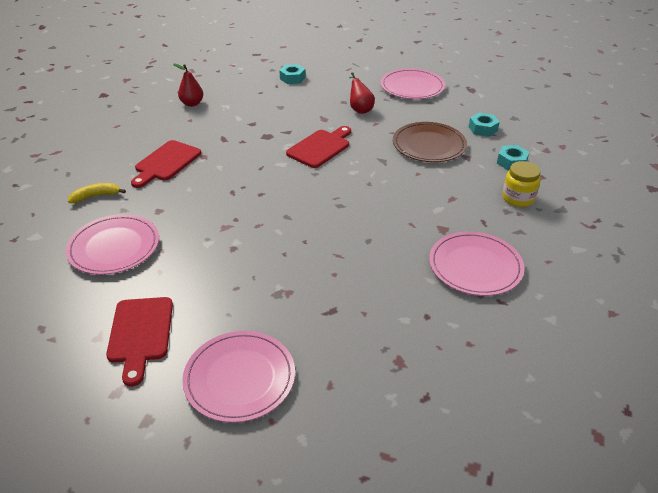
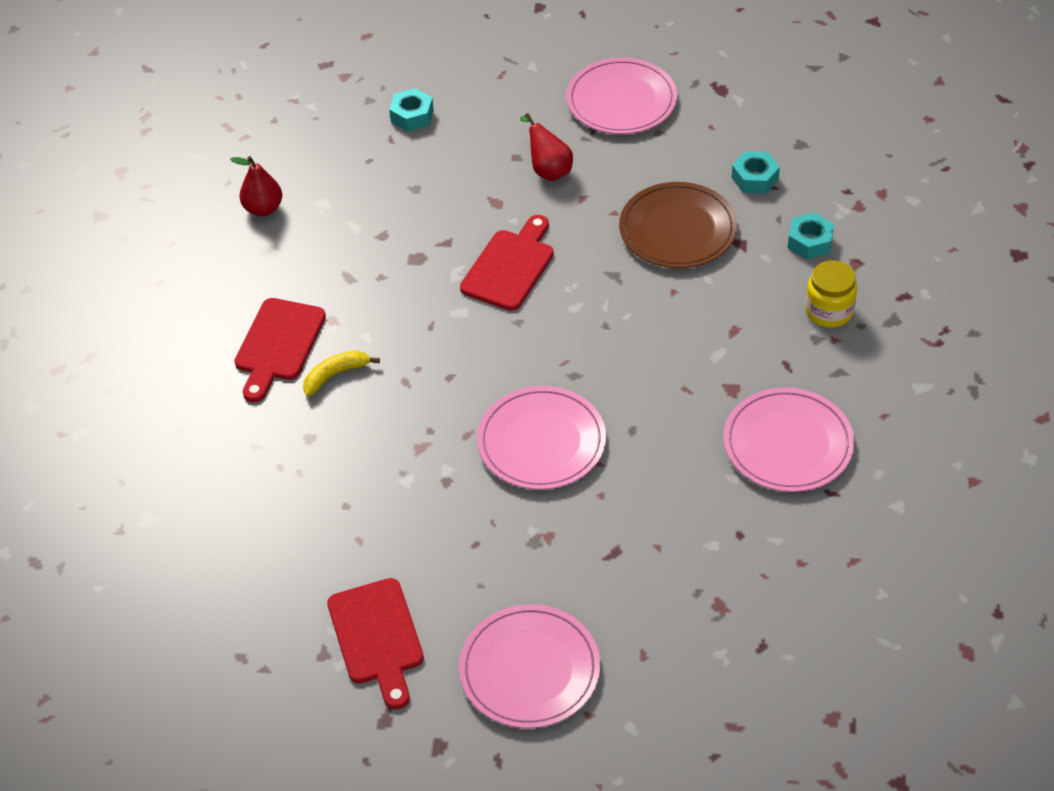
camera: 10 degrees left, 10 degrees up
pink plate [66,214,159,275] -> pink plate moved to [477,386,606,490]
yellow banana [68,183,126,203] -> yellow banana moved to [303,351,380,397]

